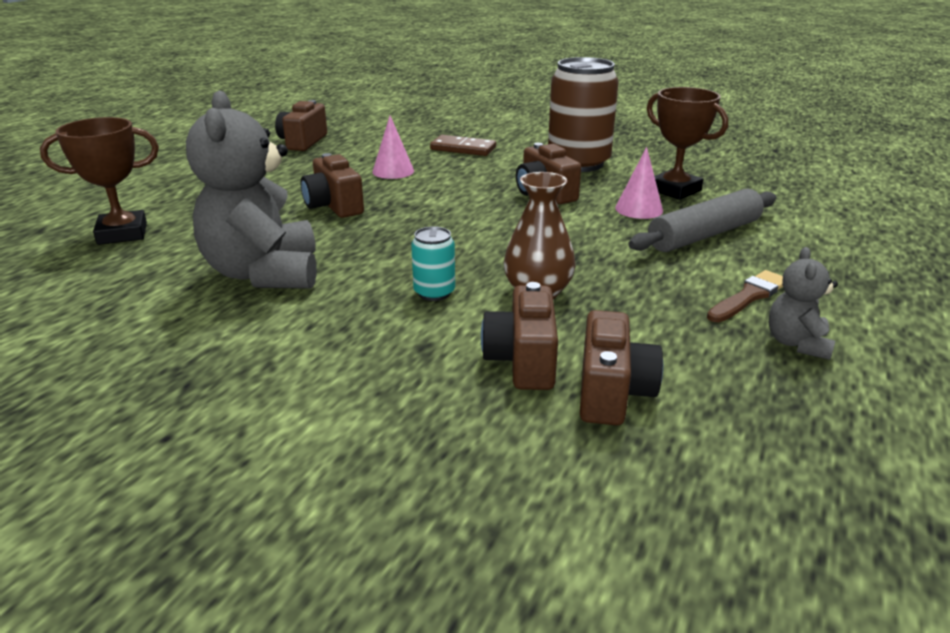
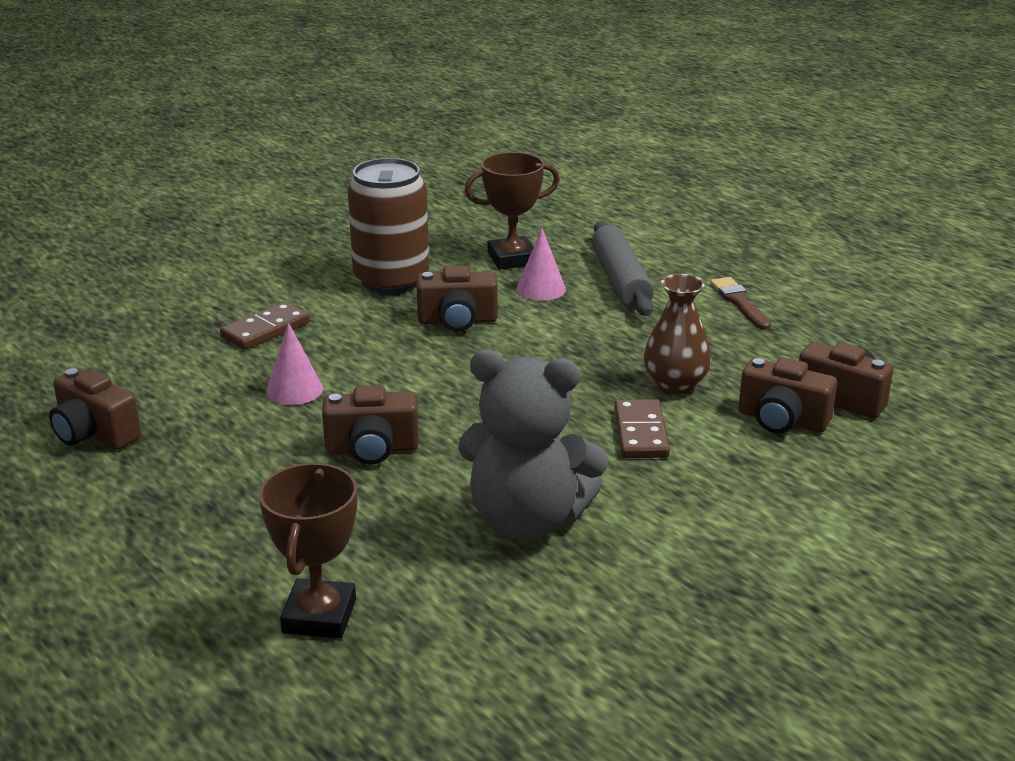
camera: 65 degrees left, 0 degrees up
turquoise can [411,226,455,301] -> brown domino [614,399,670,458]
grey teddy bear [769,247,838,360] -> none

